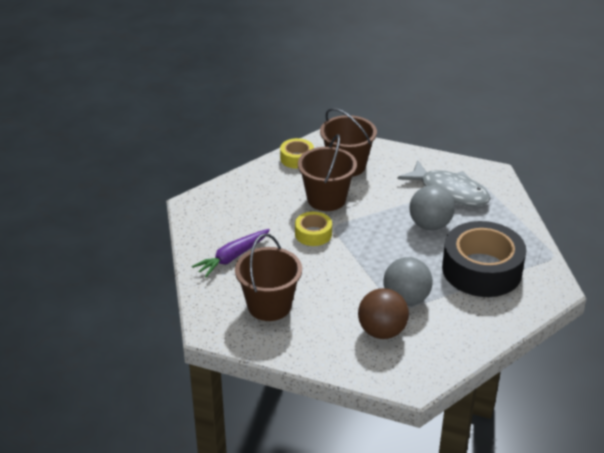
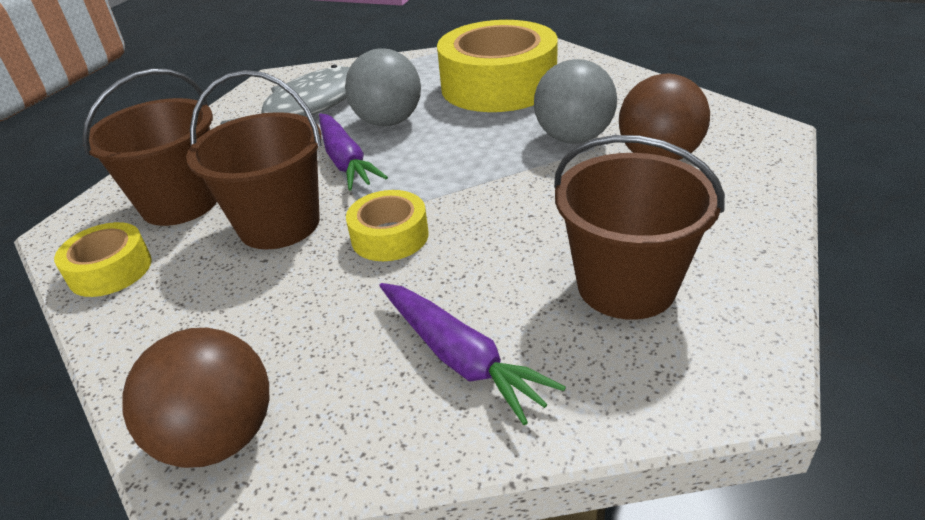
camera: 85 degrees left, 0 degrees up
black tape [442,221,526,297] -> yellow tape [437,20,558,112]
none -> brown ball [122,328,269,468]
none -> purple carrot [319,113,388,191]

